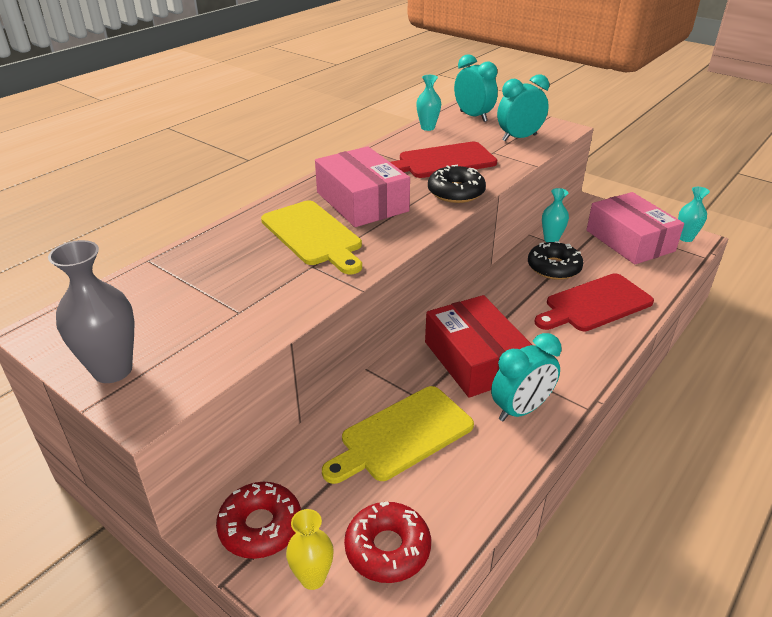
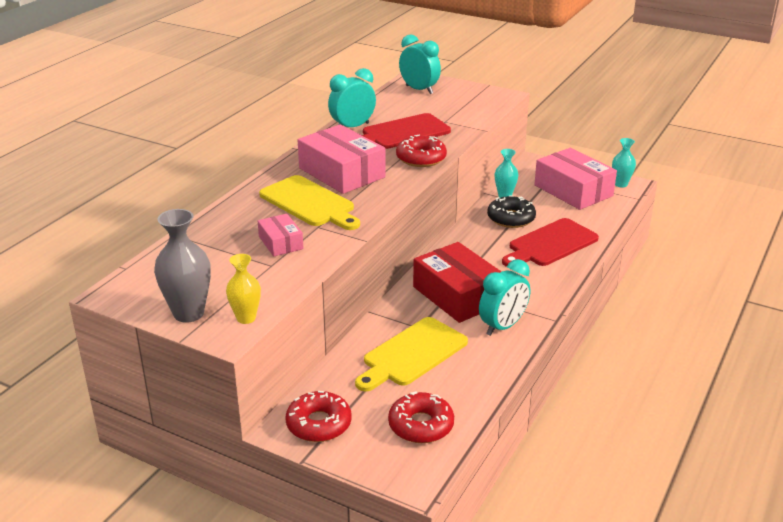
camera: 10 degrees left, 5 degrees down
yellow vase [286,509,334,590] -> yellow vase moved to [226,254,261,324]
turquoise vase [416,75,441,131] -> none
black donut [428,165,486,203] -> red donut [396,135,447,167]
turquoise clock [497,74,549,141] -> turquoise clock moved to [328,68,376,127]
none -> pink box [258,214,304,257]

